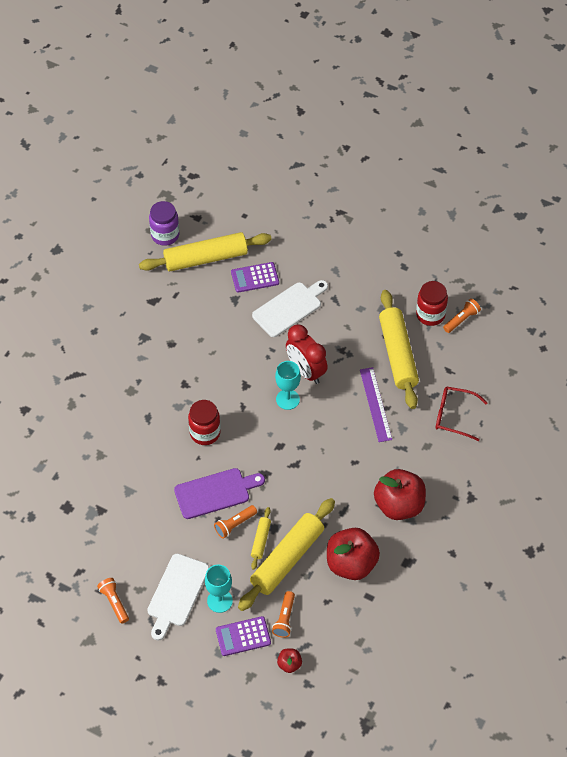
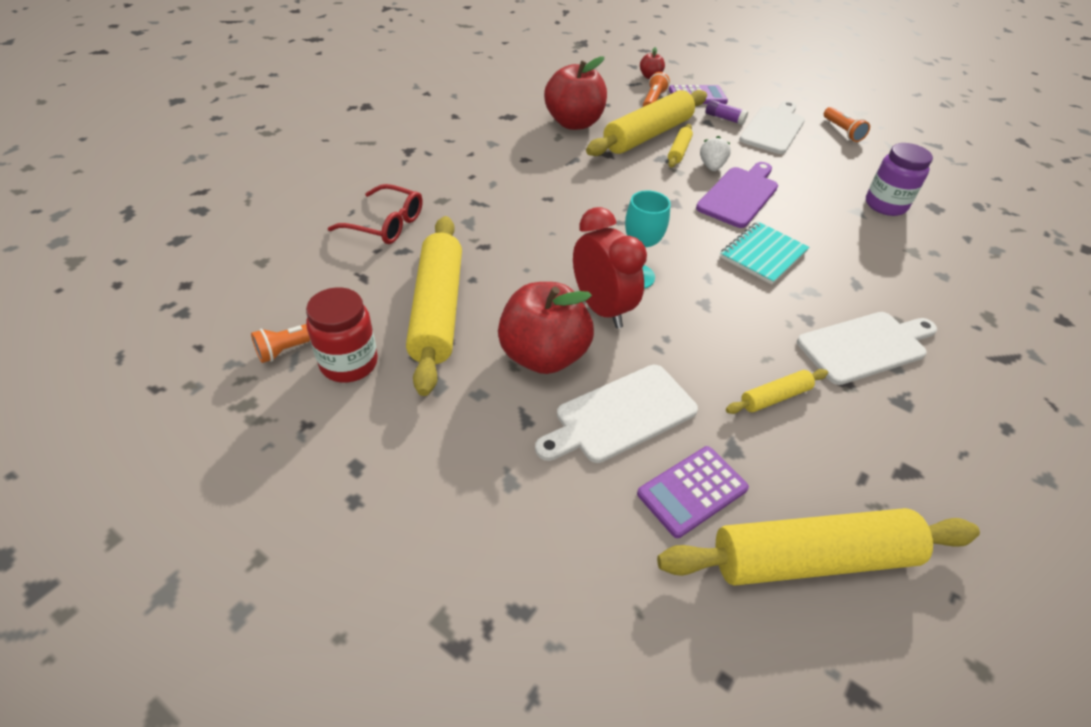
camera: 175 degrees left, 10 degrees down
purple jar [149,201,179,246] -> purple jar moved to [866,143,933,216]
purple cutting board [174,468,265,519] -> purple cutting board turned 135 degrees clockwise [696,162,778,228]
red jar [188,400,221,445] -> turquoise notebook [720,222,809,285]
turquoise goblet [205,564,233,613] -> purple glue stick [705,100,748,125]
orange flashlight [214,505,257,539] -> white strawberry [700,136,731,171]
purple calculator [231,262,279,293] -> purple calculator turned 150 degrees clockwise [637,446,749,538]
purple ruler [360,367,392,442] -> none
red apple [374,469,426,520] -> red apple moved to [498,282,594,374]
none -> yellow rolling pin [726,369,828,414]
none -> white cutting board [797,312,937,385]

